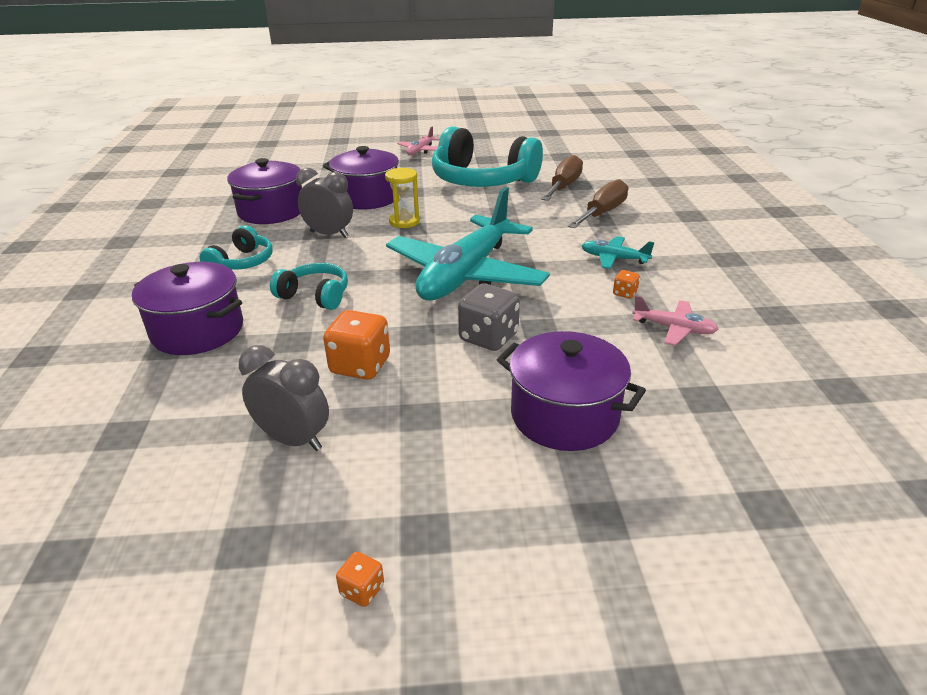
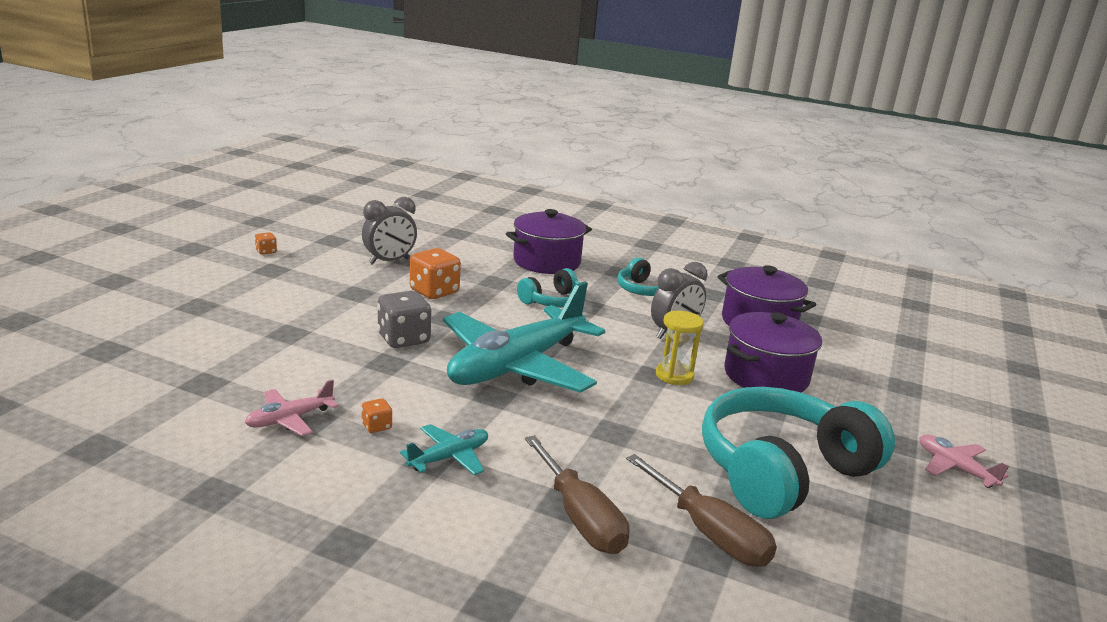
camera: 115 degrees right, 10 degrees down
turquoise plane [386,187,550,301] -> turquoise plane turned 105 degrees counterclockwise [443,281,605,393]
purple pot [497,331,646,451] -> none

